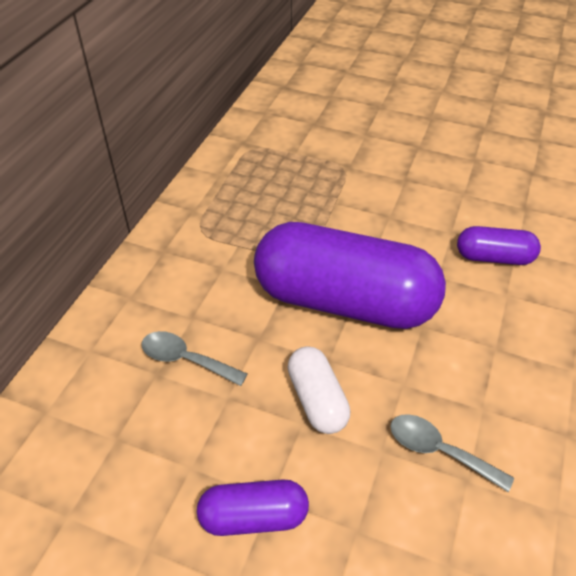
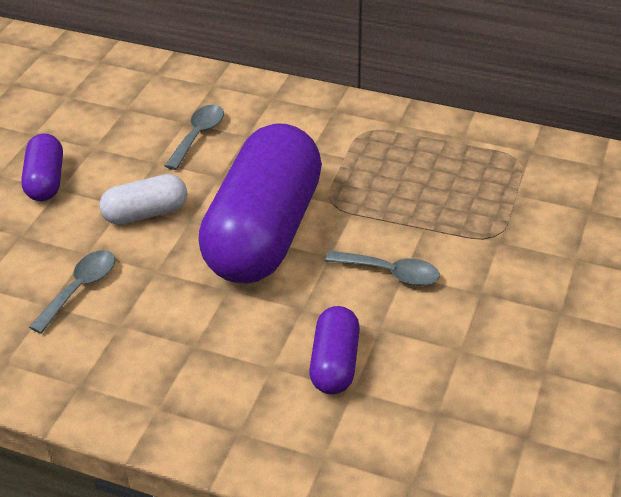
camera: 90 degrees right, 5 degrees down
none -> grey spoon [325,250,440,286]

